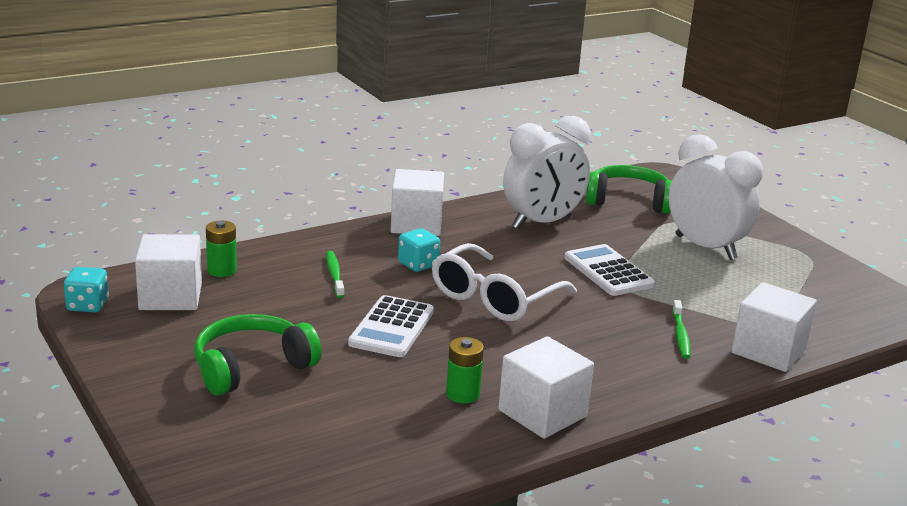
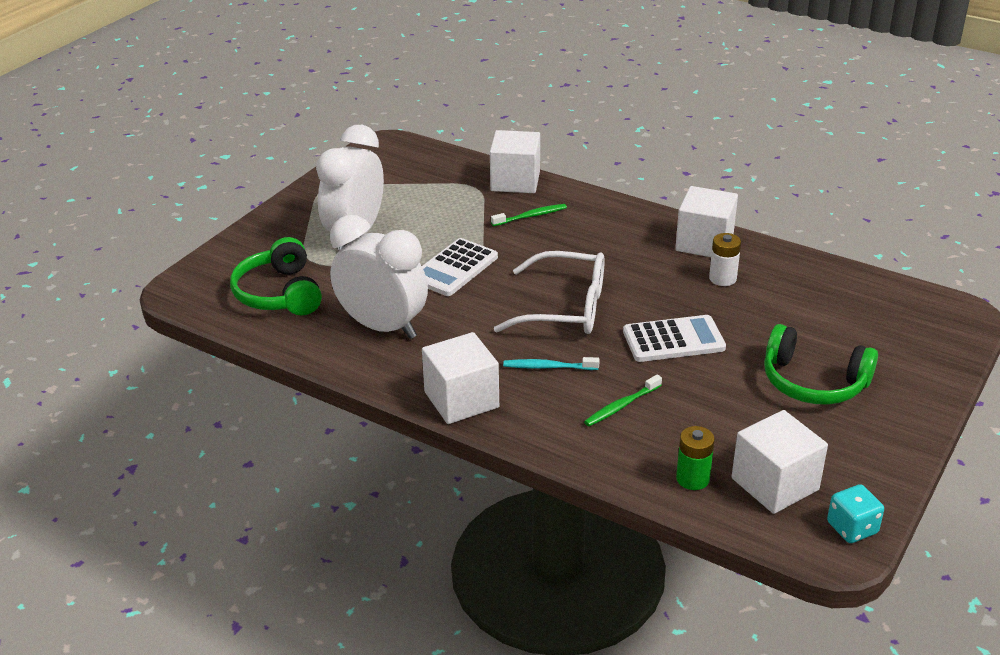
camera: 115 degrees left, 10 degrees up
turquoise dice [398,228,440,272] -> turquoise toothbrush [503,357,599,370]
green battery [446,337,484,403] -> white battery [709,233,741,286]

